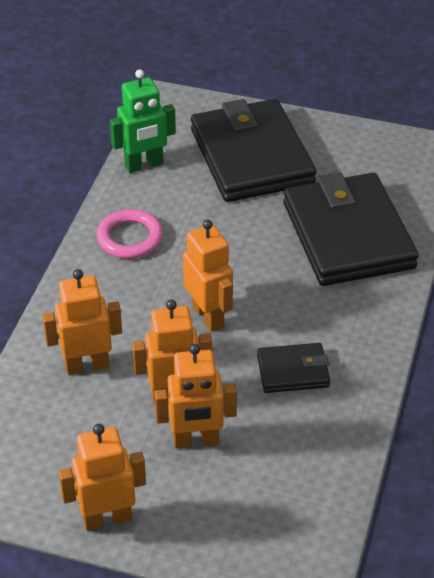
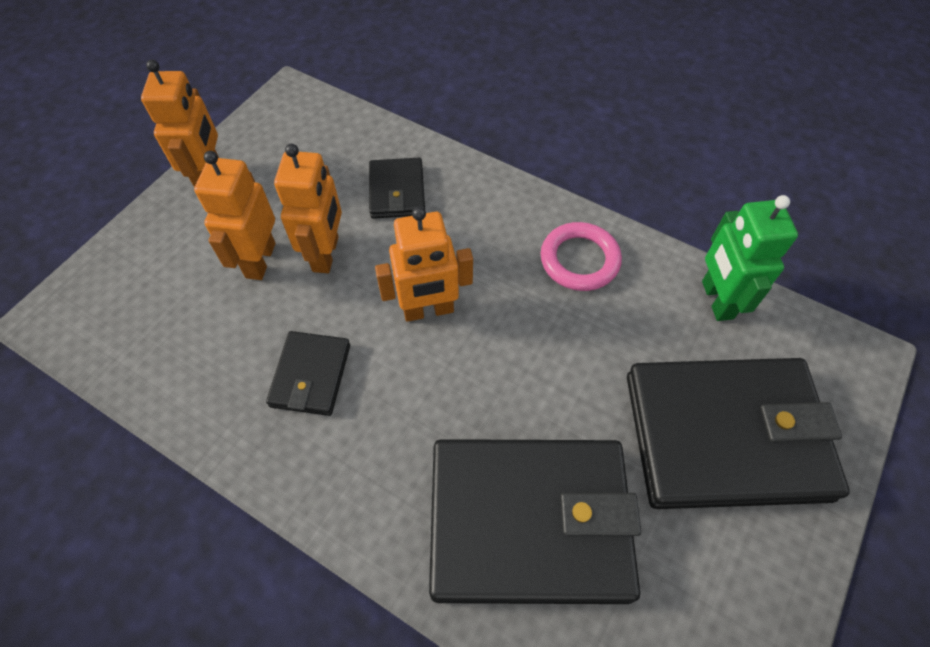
camera: 105 degrees right, 15 degrees up
orange robot [42,269,122,375] -> black wallet [369,158,425,219]

